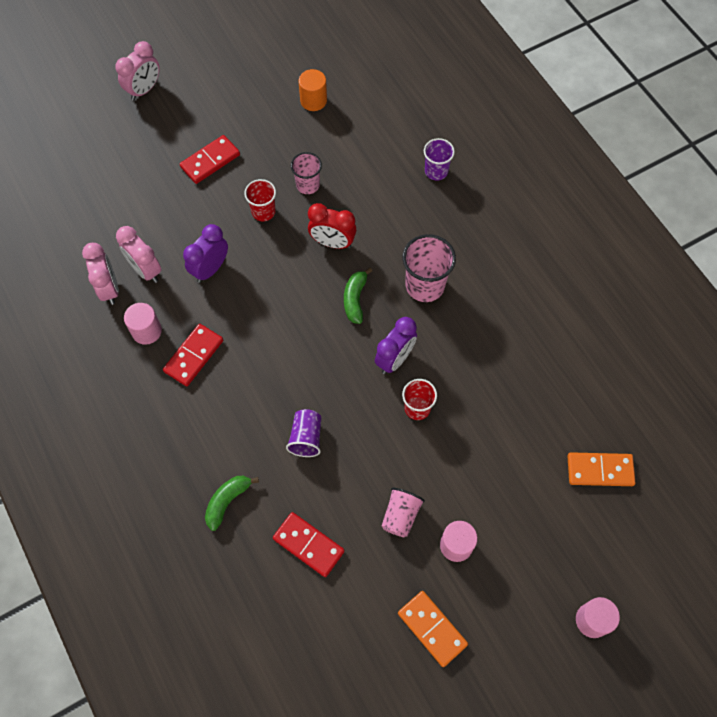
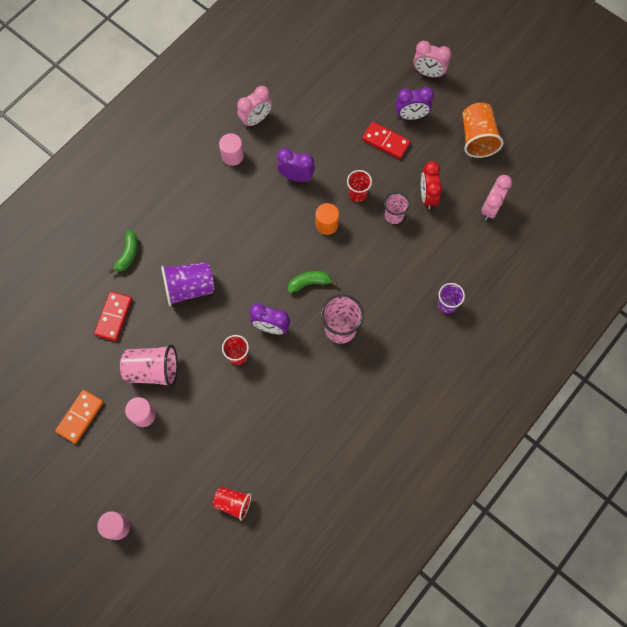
camera: 70 degrees right, 5 degrees up
pink clock [116,226,161,283] -> pink clock moved to [482,175,512,220]
red domino [163,324,223,386] -> none
green banana [205,476,259,531] -> green banana turned 90 degrees clockwise [108,230,138,274]
purple cup [286,409,321,457] -> purple cup [161,262,215,306], size x1.59
orange cylinder [299,69,327,111] -> orange cylinder moved to [316,203,339,235]
red clock [308,203,356,249] -> red clock moved to [421,161,442,209]
pink cup [382,488,425,537] -> pink cup [120,345,178,387], size x1.59
orange domino [567,452,635,486] -> red cup [213,487,251,521]
none -> purple clock [396,87,434,120]
none -> orange cup [463,103,503,158]

